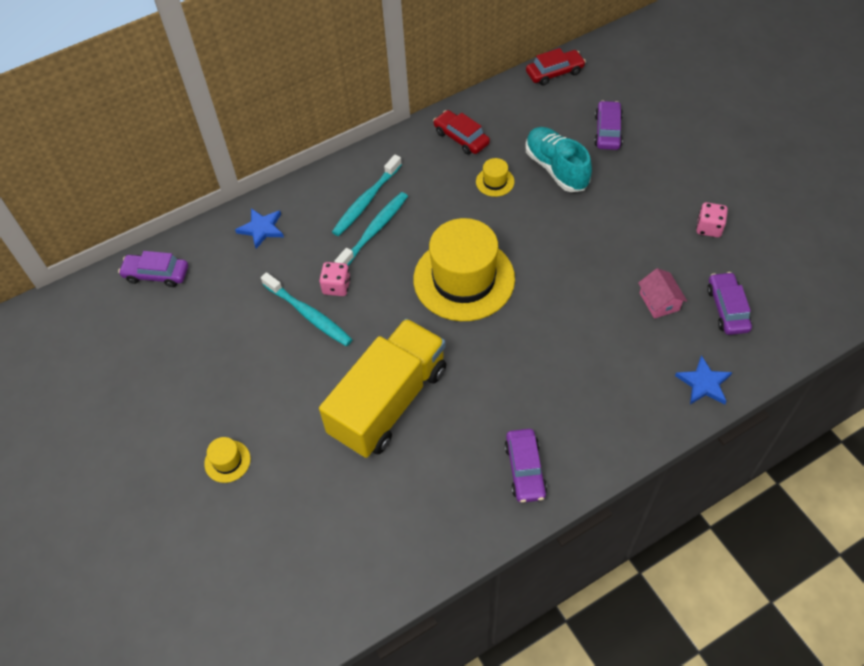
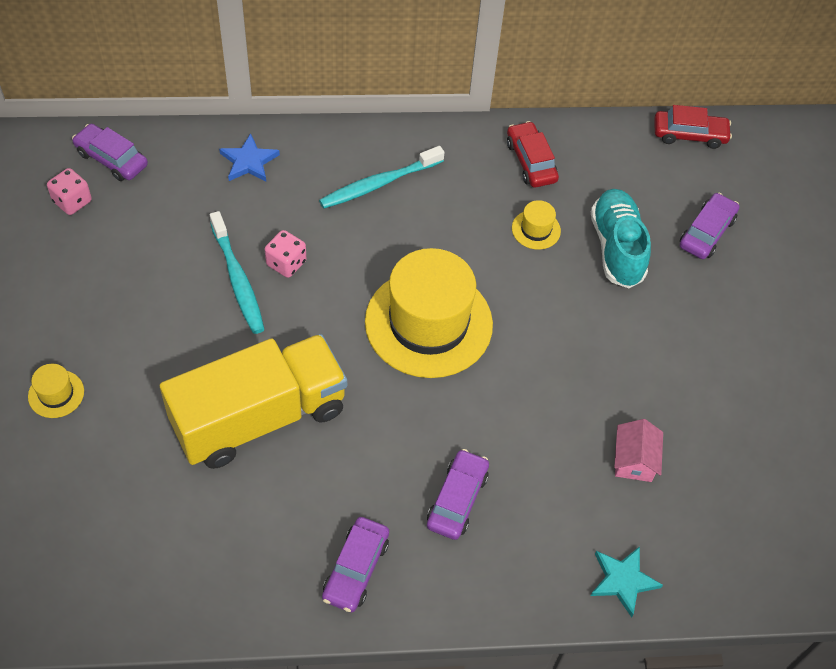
camera: 20 degrees right, 0 degrees up
turquoise toothbrush [335,192,408,266] -> none
blue star [675,355,732,404] -> turquoise star [590,546,663,618]
pink dice [696,202,728,237] -> pink dice moved to [47,168,92,215]
purple car [707,272,752,335] -> purple car moved to [427,449,489,540]

